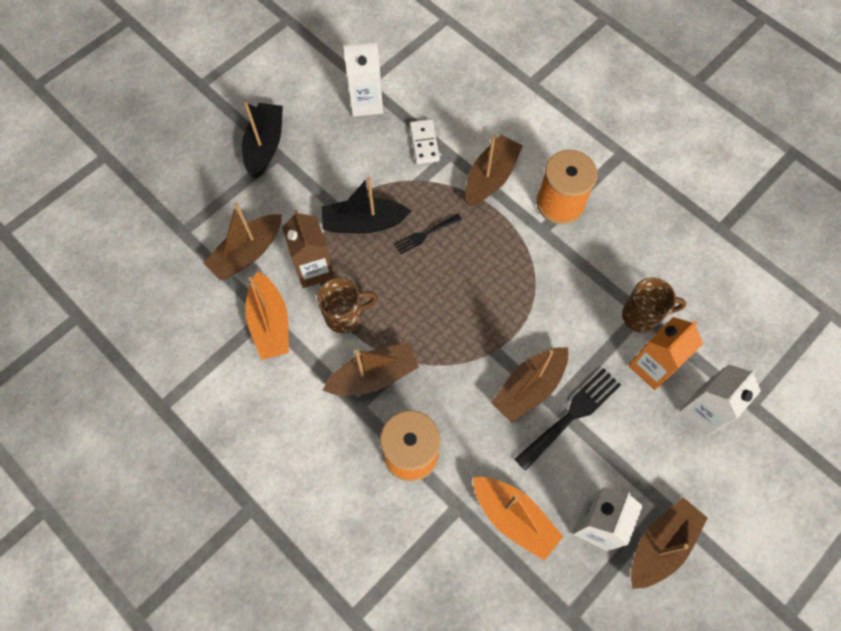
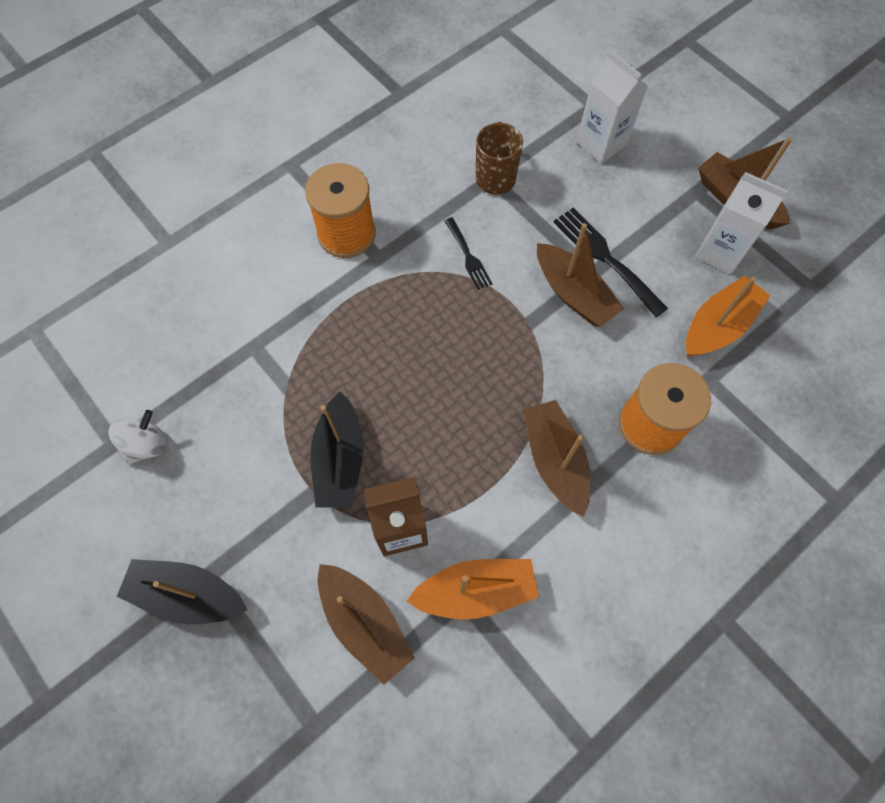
camera: 85 degrees left, 0 degrees up
brown mug [317,278,378,333] -> none
white carton [343,42,383,117] -> white spinning top [108,410,168,465]
black fork [394,214,462,254] -> black fork moved to [445,217,492,290]
white domino [410,119,440,164] -> none
brown boat [466,135,523,206] -> none
orange carton [628,317,703,390] -> none

